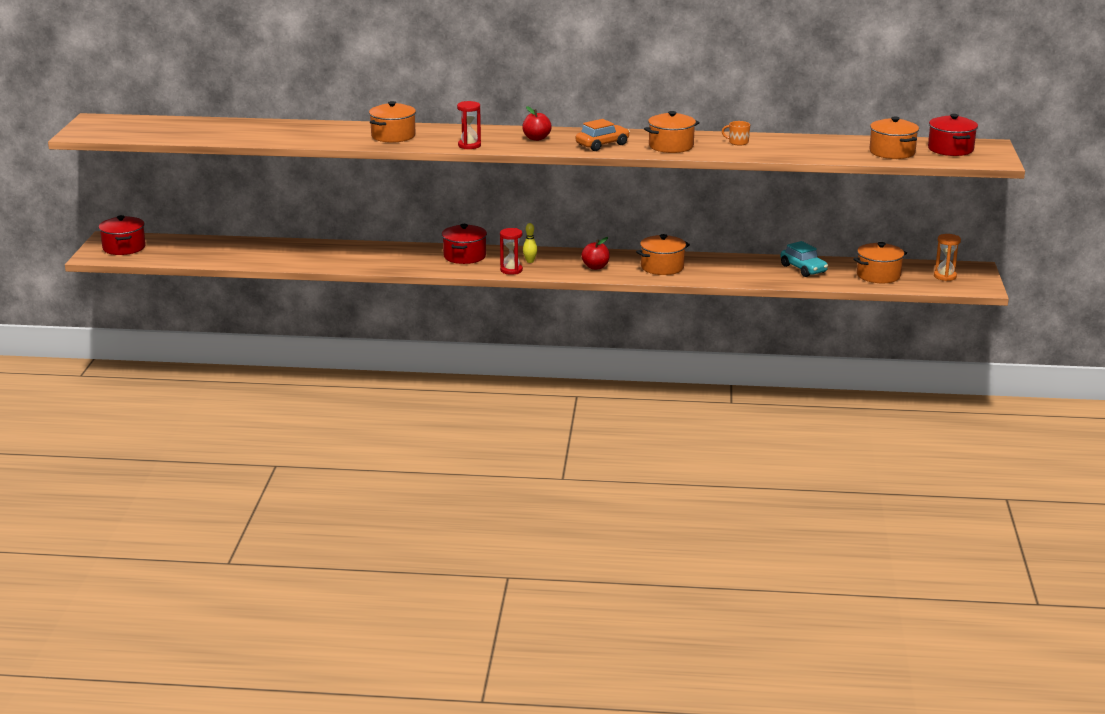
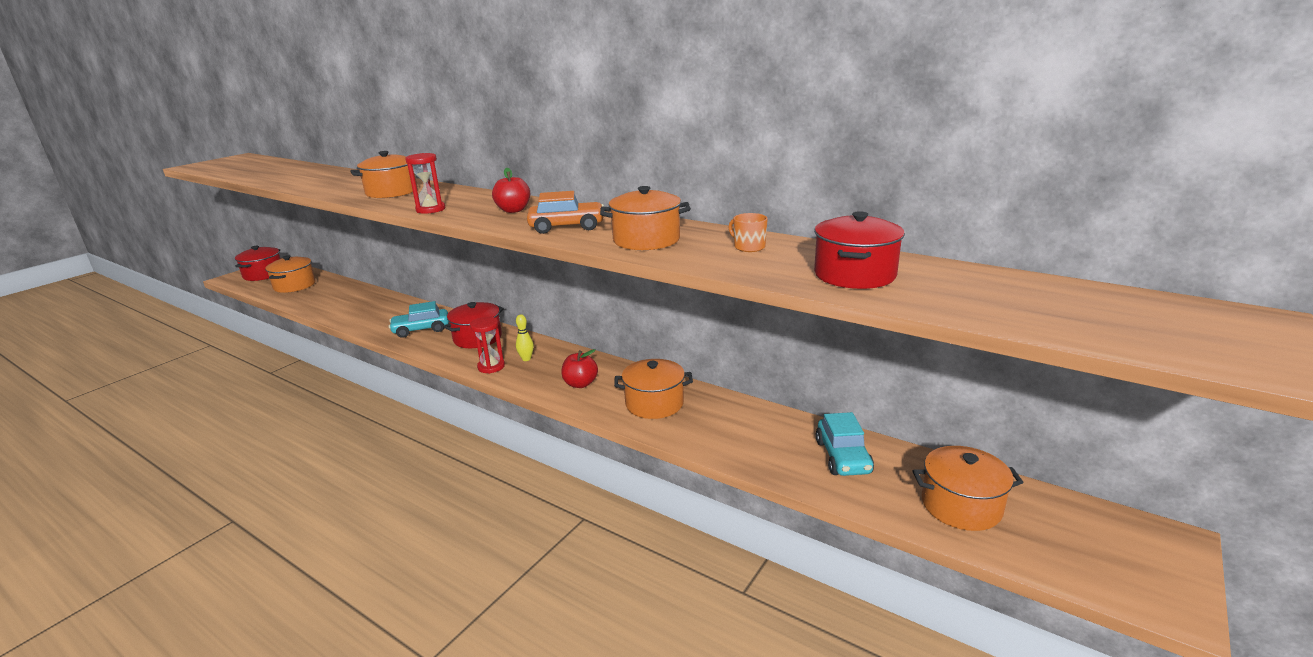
camera: 30 degrees right, 0 degrees up
orange pot [869,117,919,159] -> orange pot moved to [265,255,315,293]
red pot [928,114,978,156] -> red pot moved to [814,211,905,289]
orange hourglass [934,234,961,281] -> none
none -> turquoise car [389,301,449,338]

